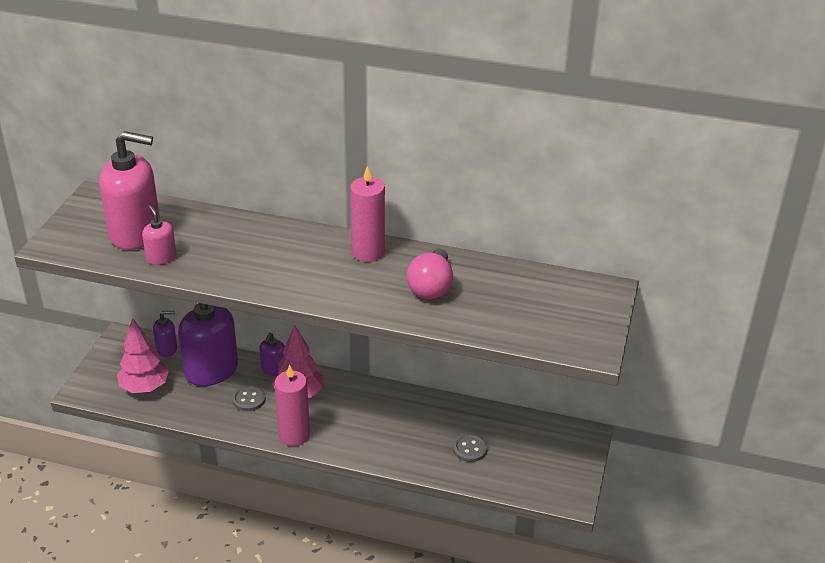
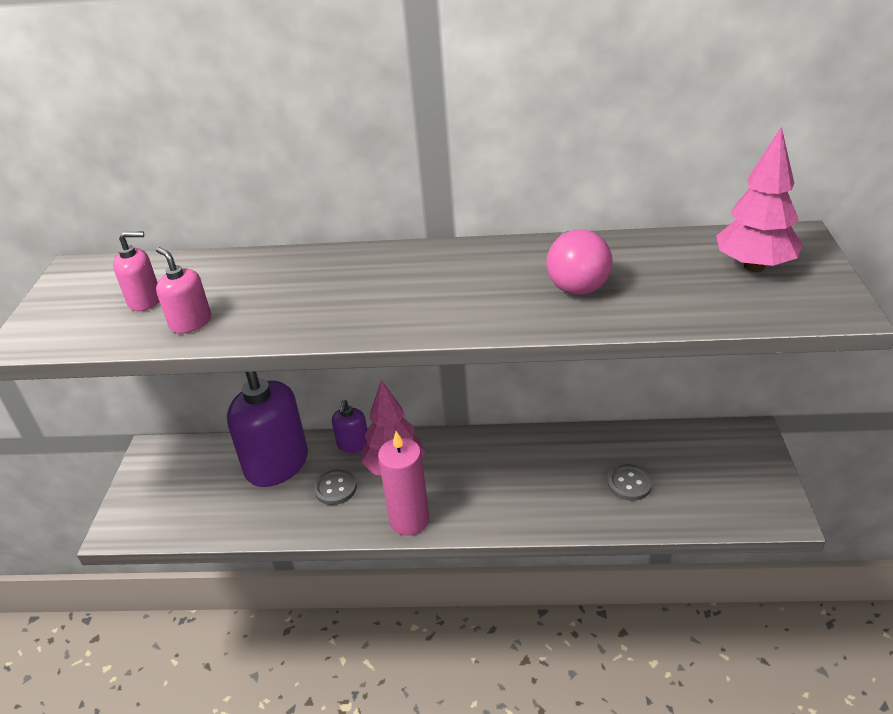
camera: 10 degrees left, 0 degrees up
pink soap dispenser [99,131,160,250] -> pink soap dispenser [113,231,159,311], size x0.47
pink tree [117,318,169,393] -> pink tree moved to [716,126,803,272]
purple soap dispenser [153,311,177,357] -> none
pink candle [350,166,385,262] -> none

